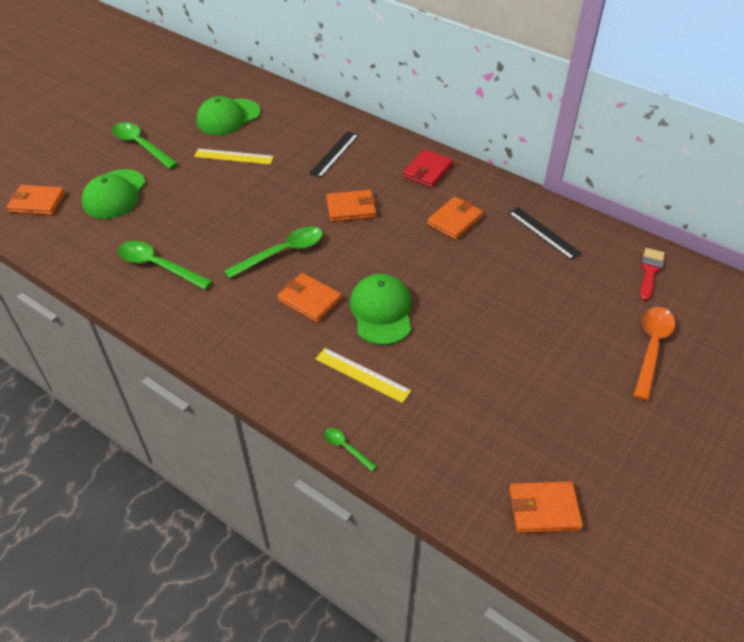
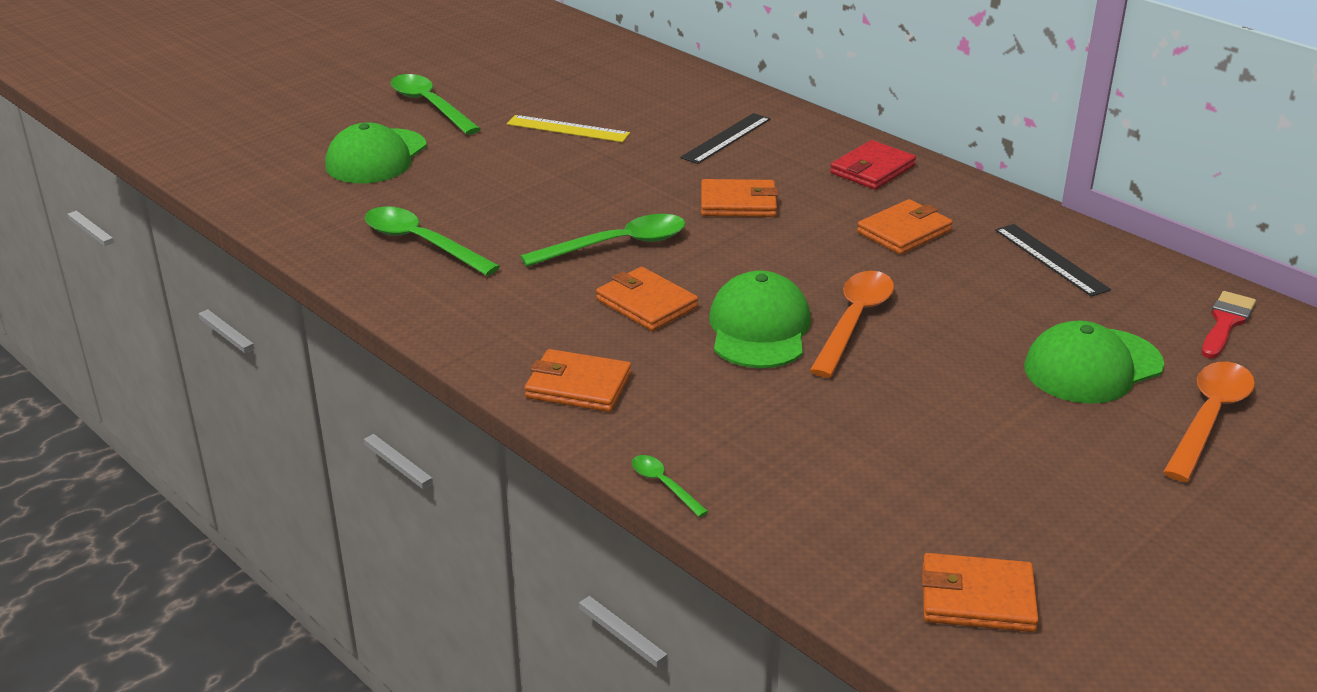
camera: 10 degrees right, 15 degrees down
orange wallet [7,185,65,215] -> orange wallet moved to [525,349,631,412]
green cap [196,96,261,135] -> green cap moved to [1024,321,1164,404]
yellow ruler [315,348,411,403] -> none
none -> orange spoon [810,271,894,378]

